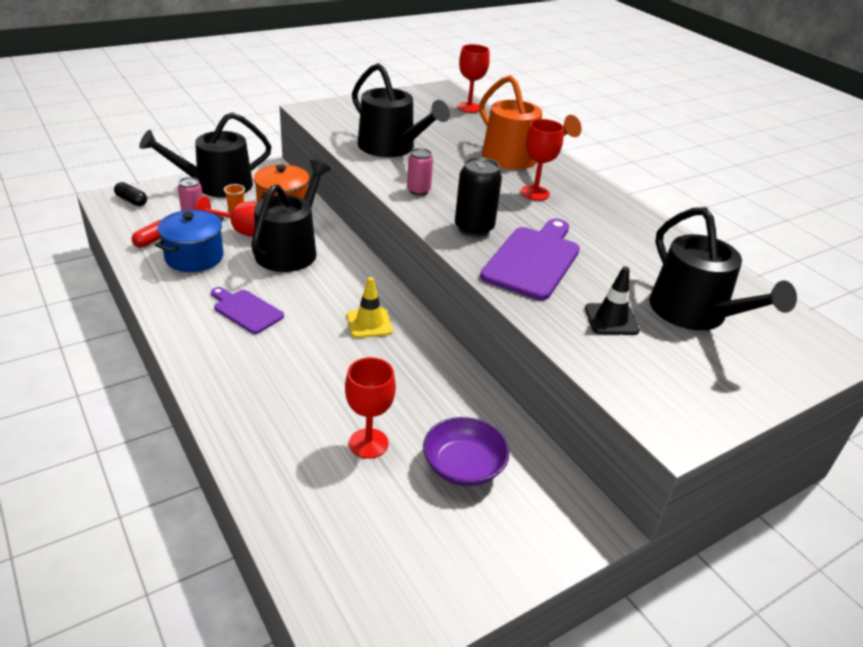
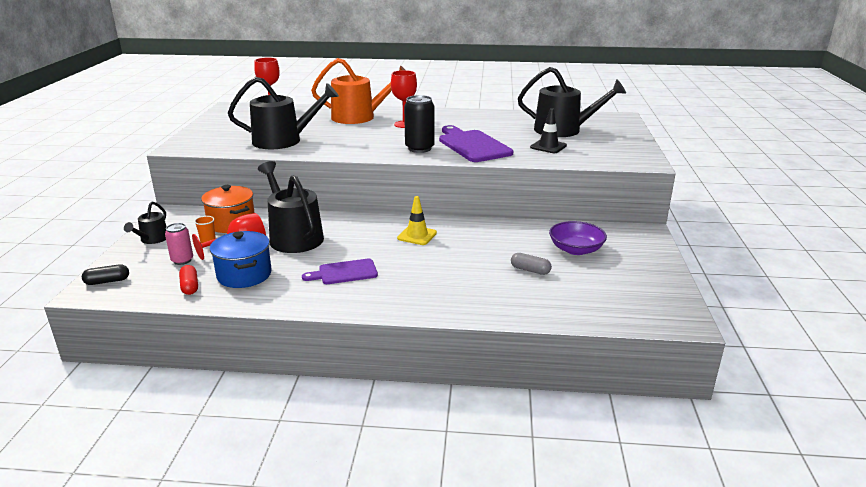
camera: 50 degrees left, 10 degrees down
black watering can [139,112,272,198] -> black watering can [124,202,167,244], size x0.50
red goblet [345,357,396,459] -> grey capsule [511,253,552,275]
pink can [407,148,433,196] -> none

